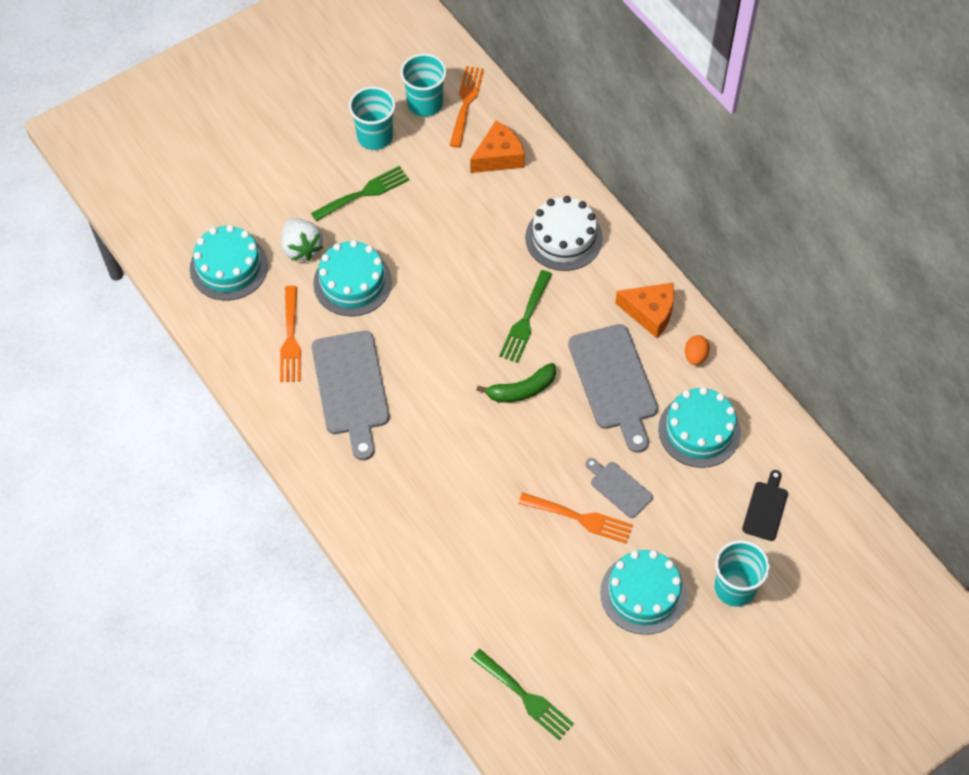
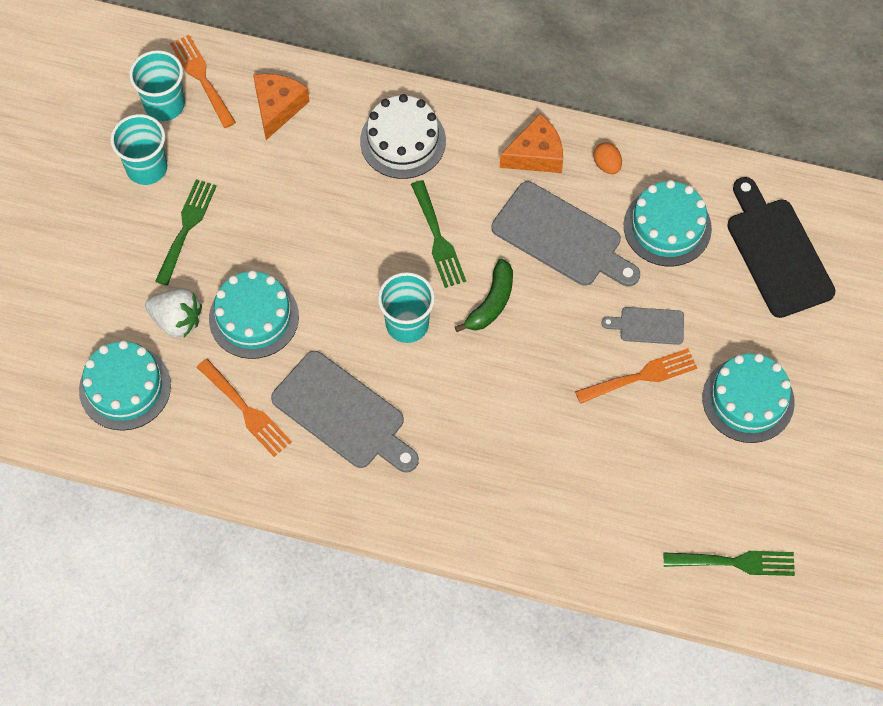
camera: 40 degrees left, 5 degrees up
turquoise cup [715,540,770,607] -> turquoise cup moved to [378,272,435,343]
black cutting board [742,470,788,541] -> black cutting board [727,177,836,318], size x1.93

